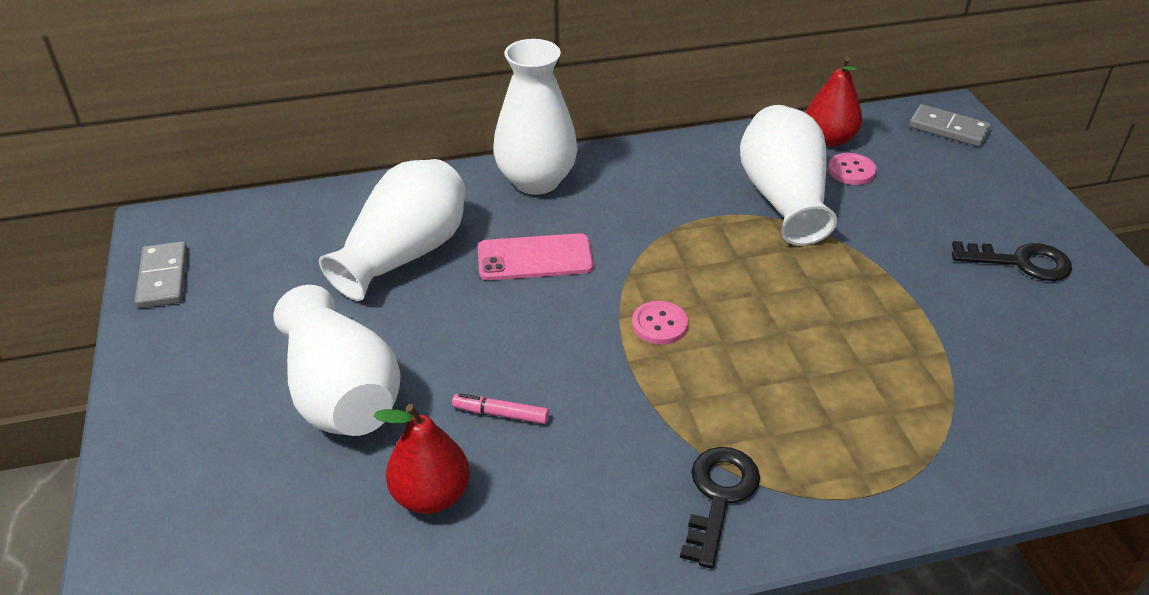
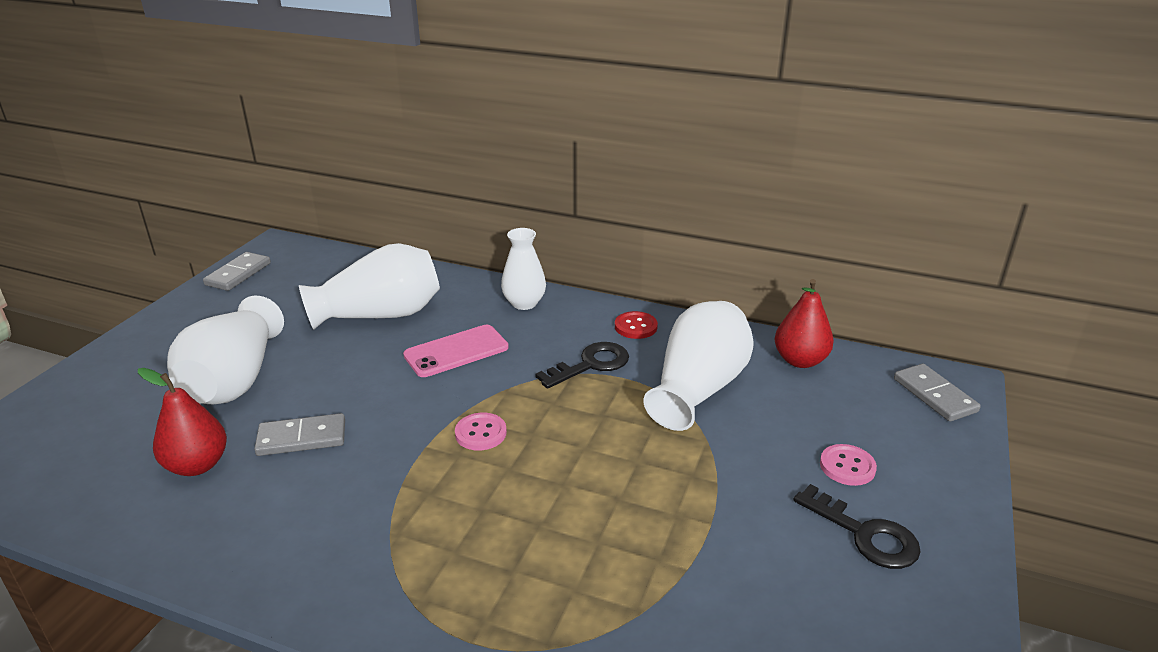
camera: 35 degrees right, 10 degrees down
pink marker [452,393,549,424] -> grey domino [254,413,345,456]
pink phone [478,233,593,280] -> pink phone turned 60 degrees counterclockwise [403,325,509,377]
white vase [493,39,578,195] -> white vase [501,228,546,310], size x0.62
black key [680,447,760,569] -> black key moved to [535,342,629,389]
pink button [828,153,877,185] -> pink button moved to [820,444,877,486]
none -> red button [615,311,658,339]

